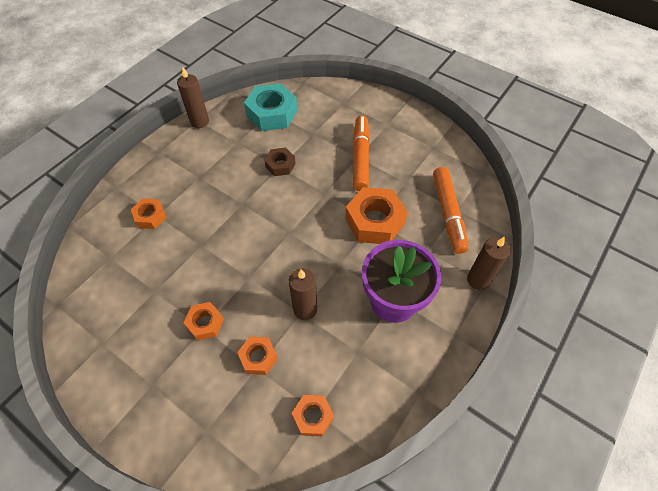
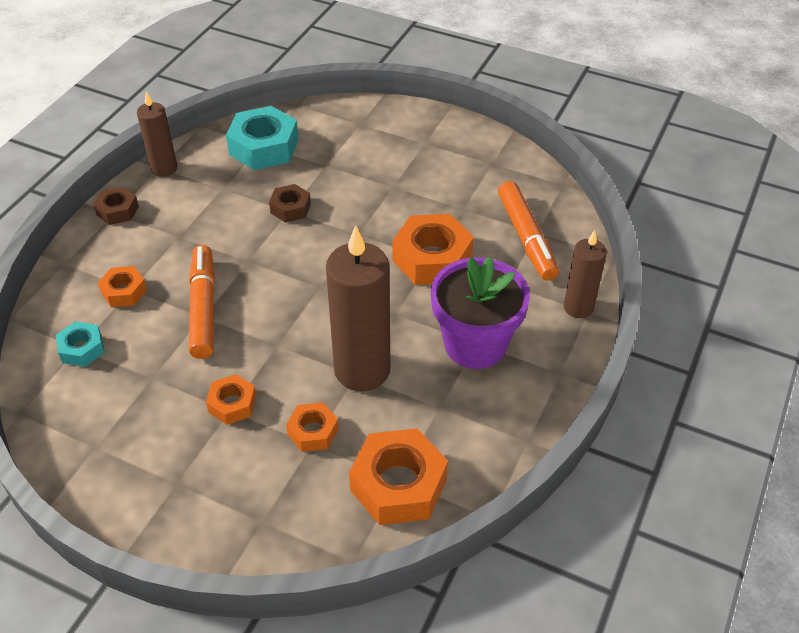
camera: 10 degrees left, 10 degrees down
brown candle [289,268,317,320] -> brown candle [326,225,390,391], size x1.76
orange nut [292,395,334,436] -> orange nut [349,428,448,525], size x1.82
orange marker [353,116,370,191] -> orange marker moved to [189,245,215,359]
none -> turquoise nut [56,321,105,367]
none -> brown nut [93,186,139,225]

